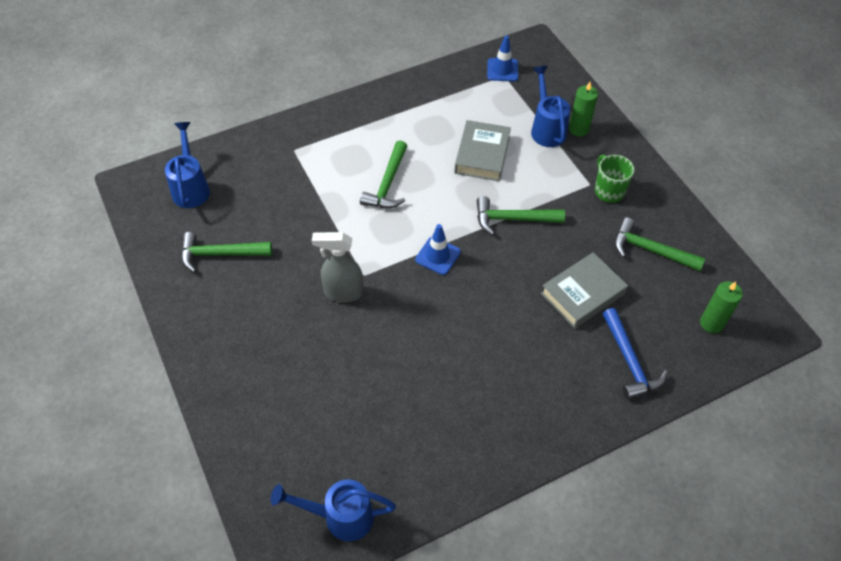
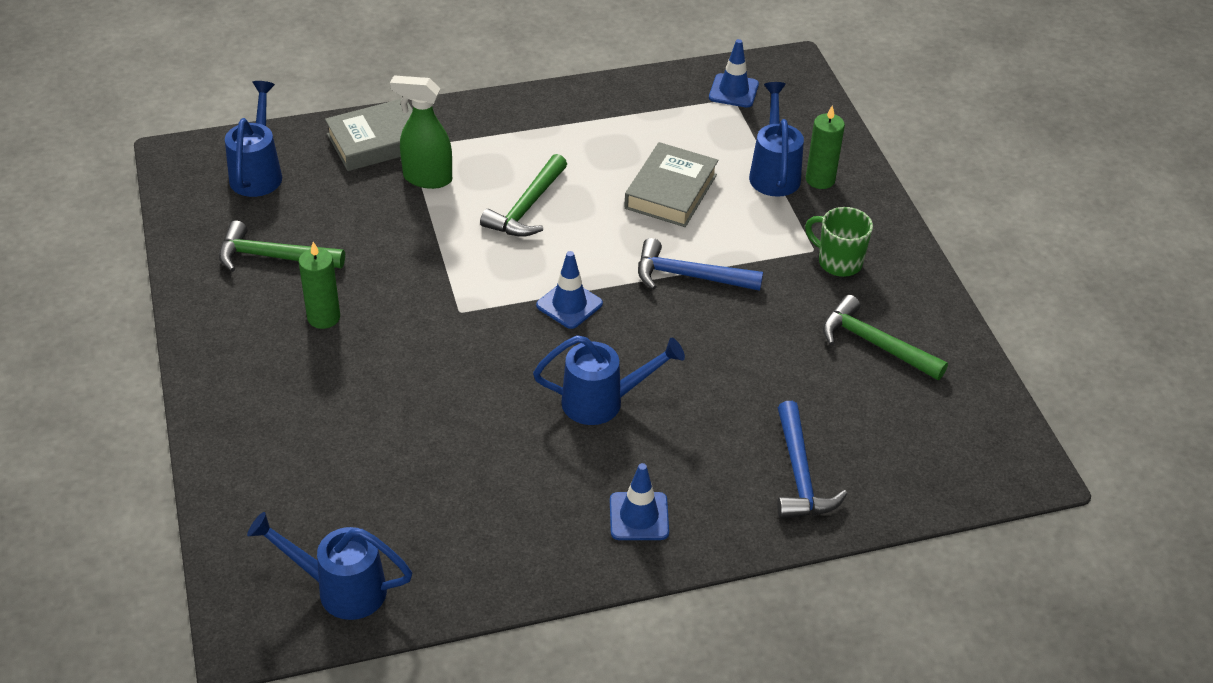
camera: 10 degrees right, 10 degrees down
grey spray bottle [312,232,363,302] -> none
green hammer [477,196,565,235] -> blue hammer [638,238,763,291]
grey book [541,252,628,329] -> grey book moved to [325,99,413,171]
green mug [595,154,634,203] -> green mug turned 45 degrees counterclockwise [805,207,873,277]
green candle [700,281,743,333] -> green candle moved to [299,242,340,329]
none -> green spray bottle [390,75,452,189]
none -> blue watering can [533,335,685,425]
none -> blue traffic cone [610,463,669,540]

